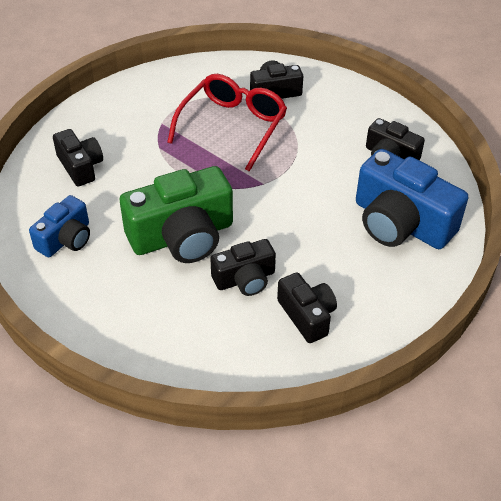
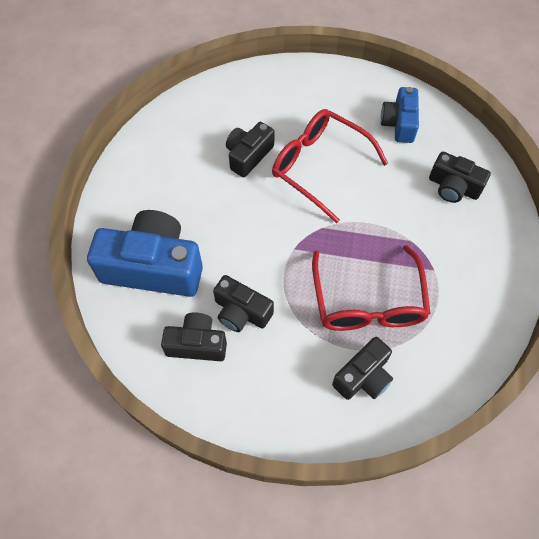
camera: 150 degrees right, 15 degrees up
green camera [120,166,233,263] -> red glasses [272,109,388,223]
black camera [277,273,337,343] -> black camera moved to [213,275,274,332]

